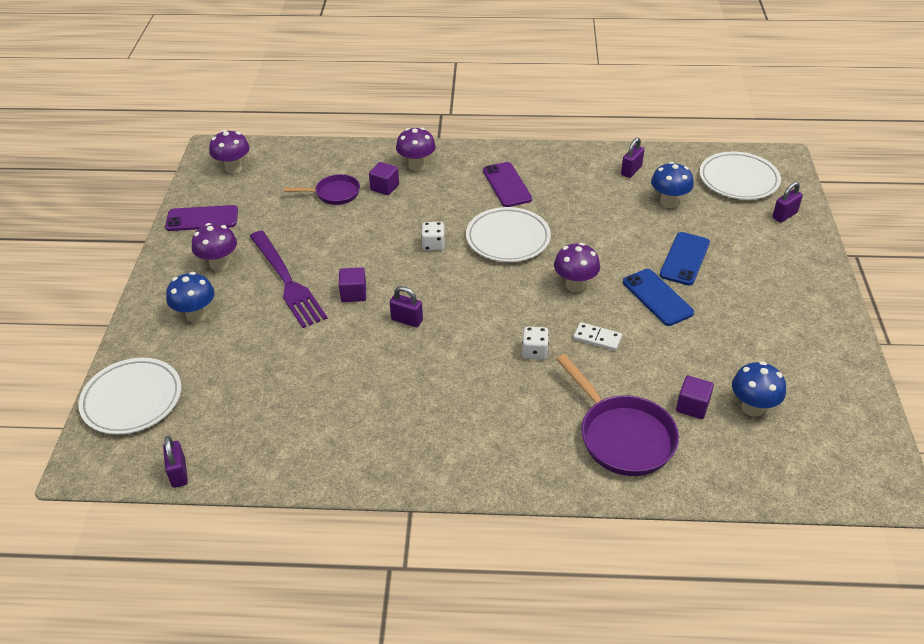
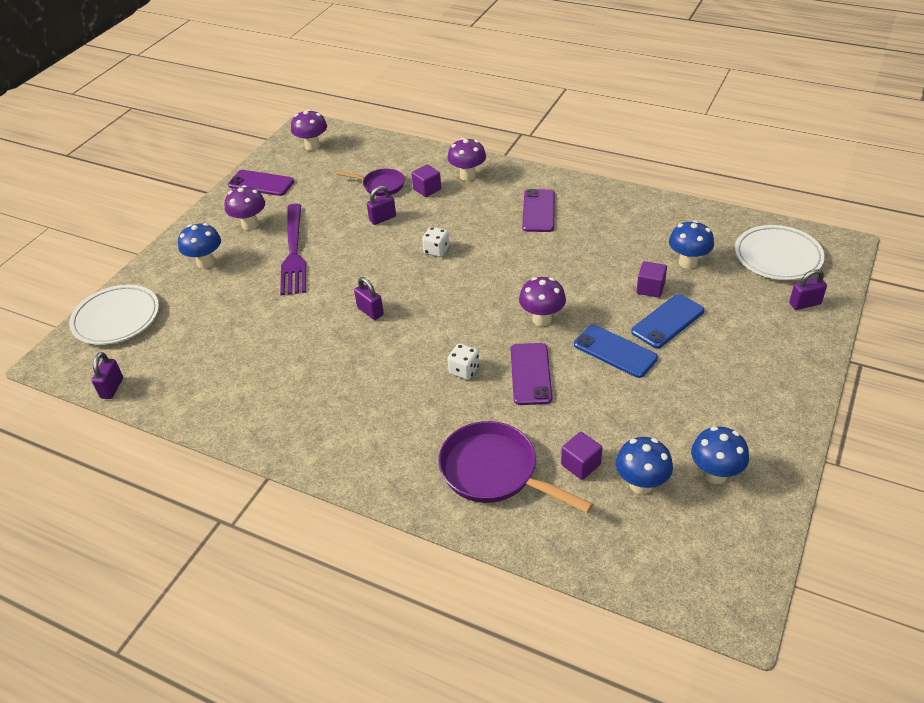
camera: 25 degrees right, 0 degrees up
purple cube [339,267,366,302] -> purple cube moved to [636,261,667,298]
white plate [466,207,551,262] -> none
purple pan [556,354,679,476] -> purple pan turned 135 degrees clockwise [438,421,593,514]
white domino [573,322,622,351] -> purple phone [511,343,552,405]
purple padlock [621,137,644,178] -> purple padlock moved to [367,186,396,225]
blue phone [623,269,694,326] -> blue phone turned 45 degrees counterclockwise [574,325,658,378]
none -> blue mushroom [691,426,749,484]

